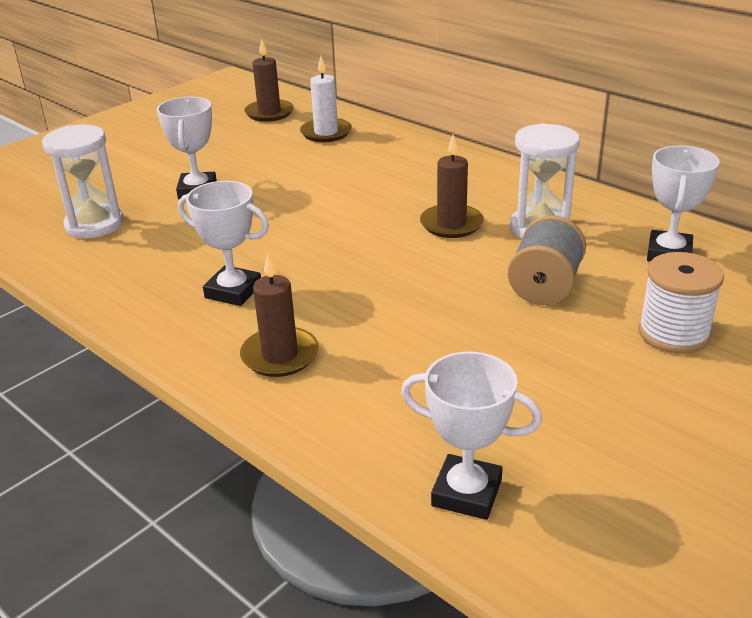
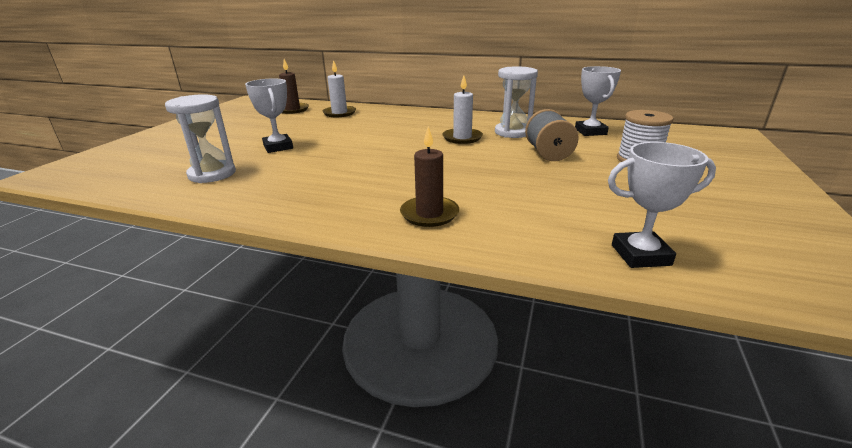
camera: 25 degrees left, 5 degrees down
white trophy [178,181,269,306] -> none
brown candle [420,134,484,238] -> white candle [443,75,483,144]

